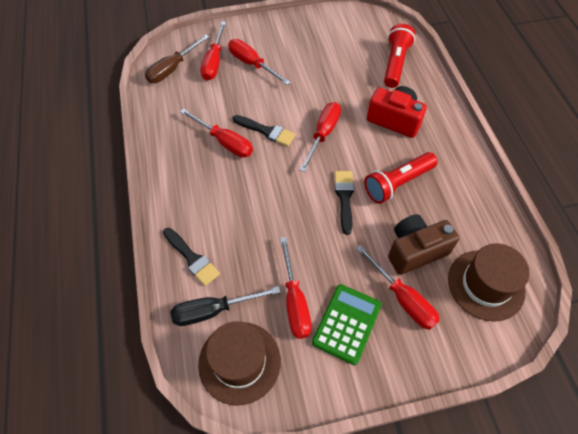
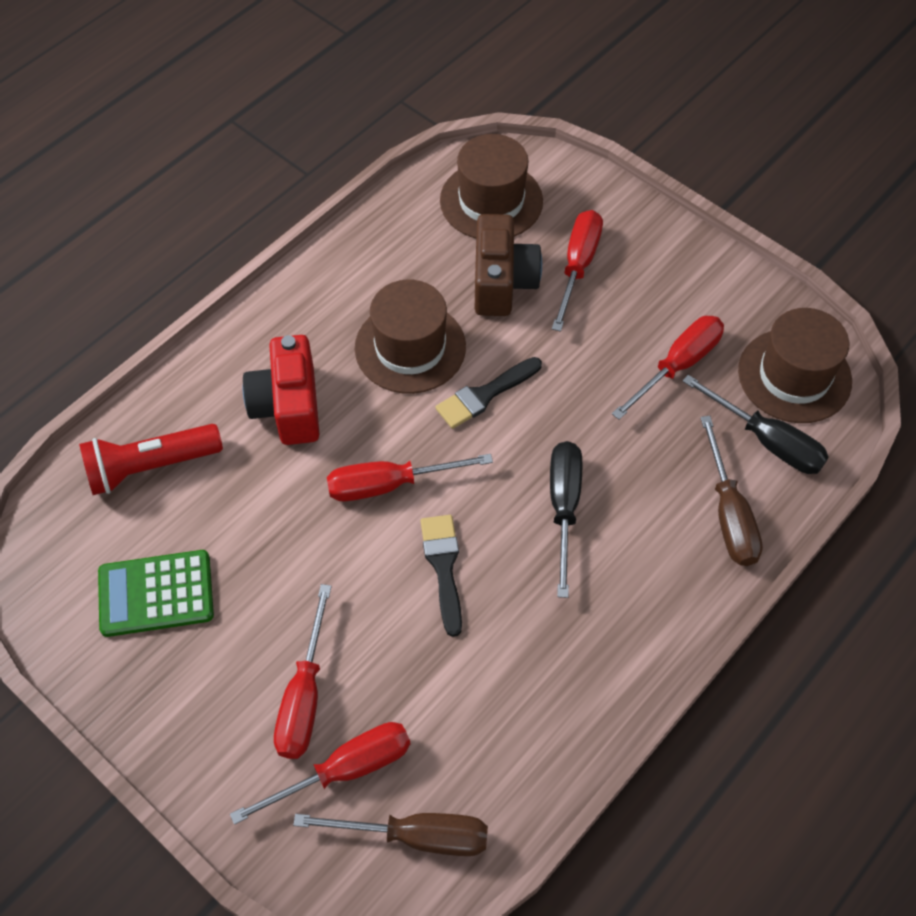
camera: 125 degrees left, 0 degrees up
black brush [163,228,220,286] -> brown screwdriver [700,416,763,566]
red screwdriver [180,109,253,158] -> none
green calculator [312,284,382,365] -> green calculator moved to [98,550,214,637]
red flashlight [364,152,438,204] -> brown hat [355,279,466,394]
brown camera [388,214,459,275] -> brown camera turned 120 degrees counterclockwise [475,214,542,316]
none -> black screwdriver [550,441,582,598]

